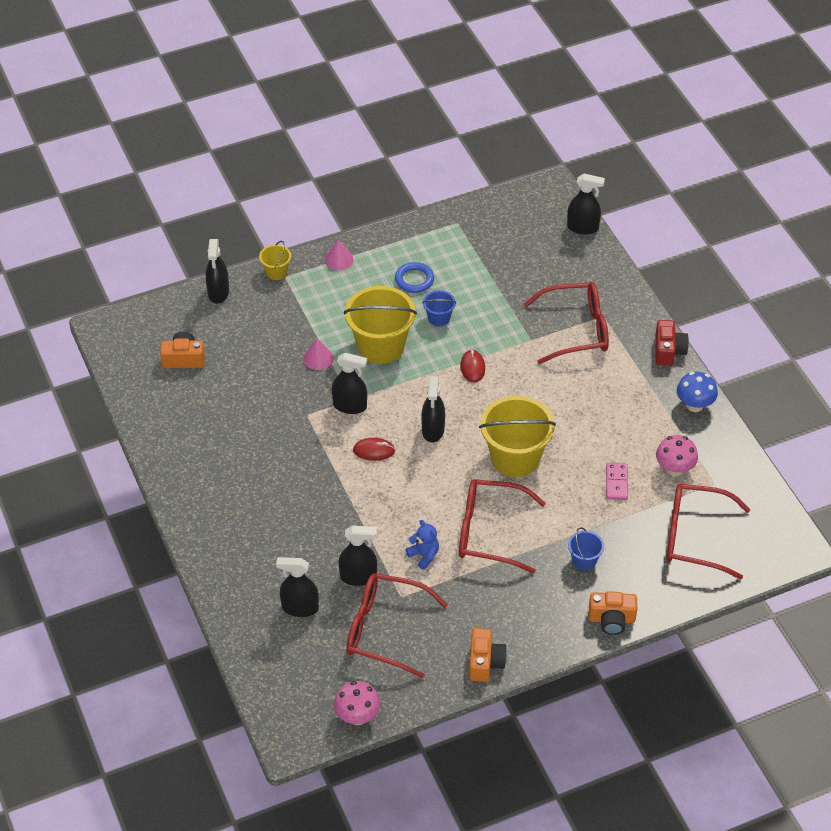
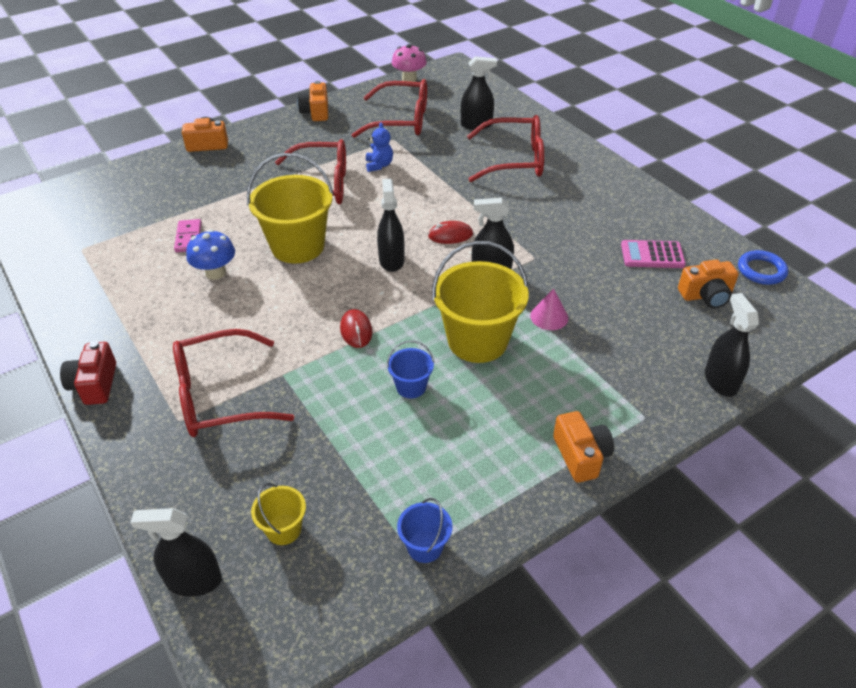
camera: 170 degrees right, 5 degrees down
yellow bucket [259,241,291,280] -> yellow bucket moved to [251,483,306,545]
pink cone [325,239,354,271] -> orange camera [553,411,614,483]
black spray bottle [339,526,377,586] -> none
blue ring [395,262,434,293] -> blue ring moved to [738,250,788,285]
blue teddy bear [406,520,439,570] -> blue teddy bear turned 135 degrees counterclockwise [366,122,393,172]
blue bucket [568,527,604,570] -> blue bucket moved to [397,498,452,563]
pink mushroom [656,435,698,476] -> none
red glasses [666,484,751,579] -> red glasses moved to [467,115,544,182]
blue mushroom [677,372,718,412] -> blue mushroom moved to [186,229,235,280]
none -> pink calculator [621,240,686,268]

